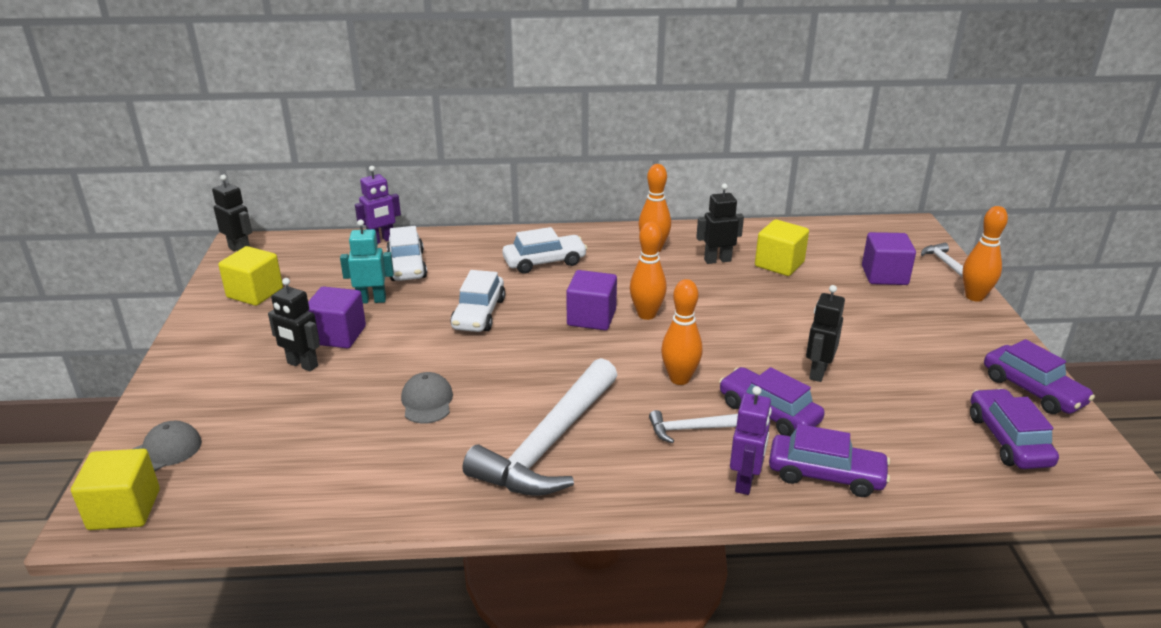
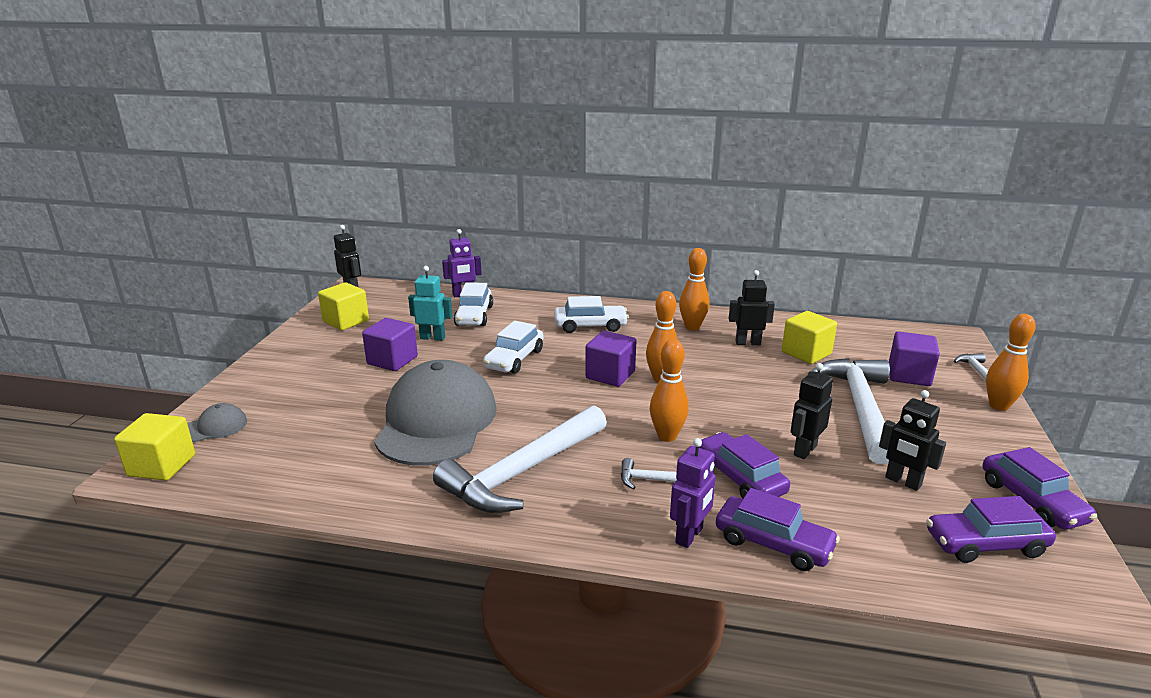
camera: 15 degrees right, 5 degrees down
black robot [268,278,320,371] -> black robot moved to [879,390,946,491]
grey cap [401,372,453,424] -> grey cap [374,360,497,466], size x2.44
purple car [970,388,1059,469] -> purple car turned 105 degrees counterclockwise [926,496,1056,563]
none -> white hammer [808,358,890,464]

